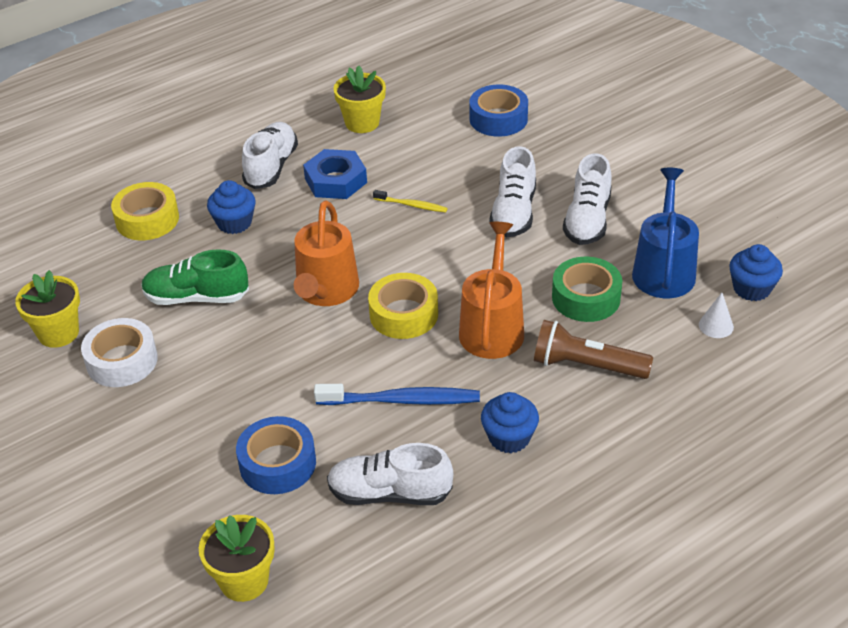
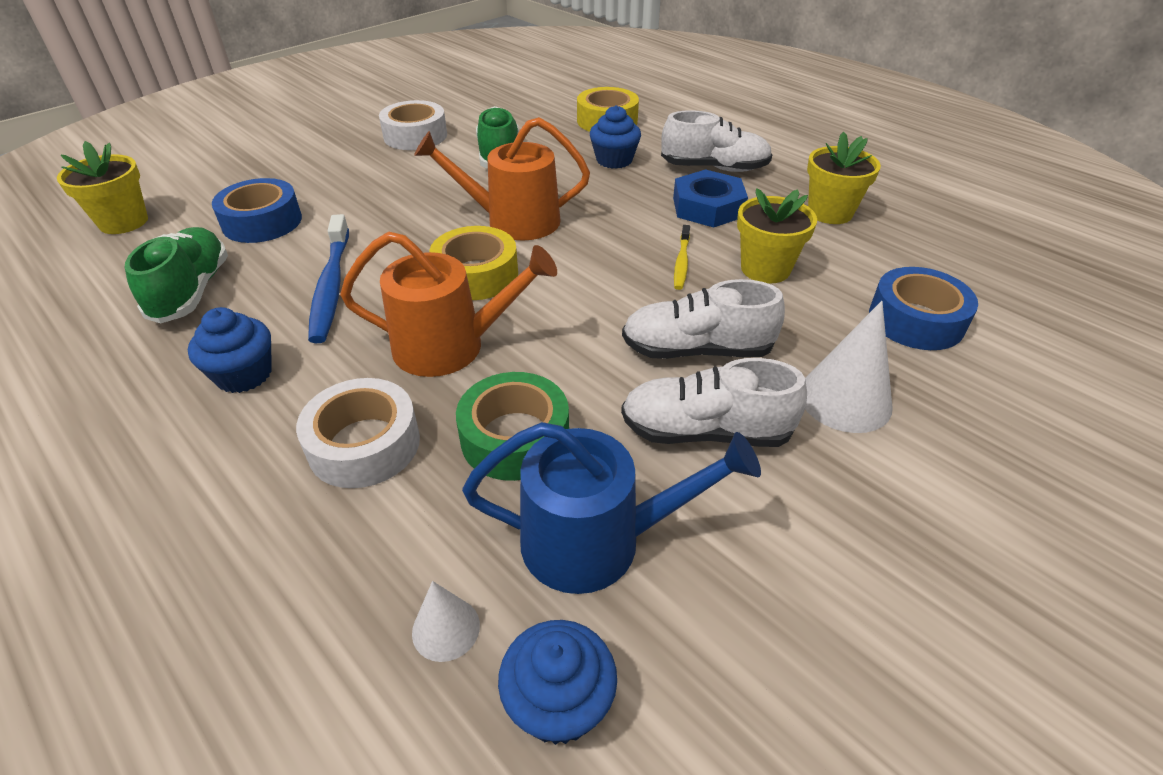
camera: 80 degrees right, 0 degrees up
yellow flower pot [15,270,80,348] -> yellow flower pot moved to [737,188,817,284]
white shoe [327,443,453,505] -> green shoe [125,227,228,323]
brown flashlight [534,320,653,379] -> white tape [296,378,420,488]
none -> white cone [805,301,893,433]

